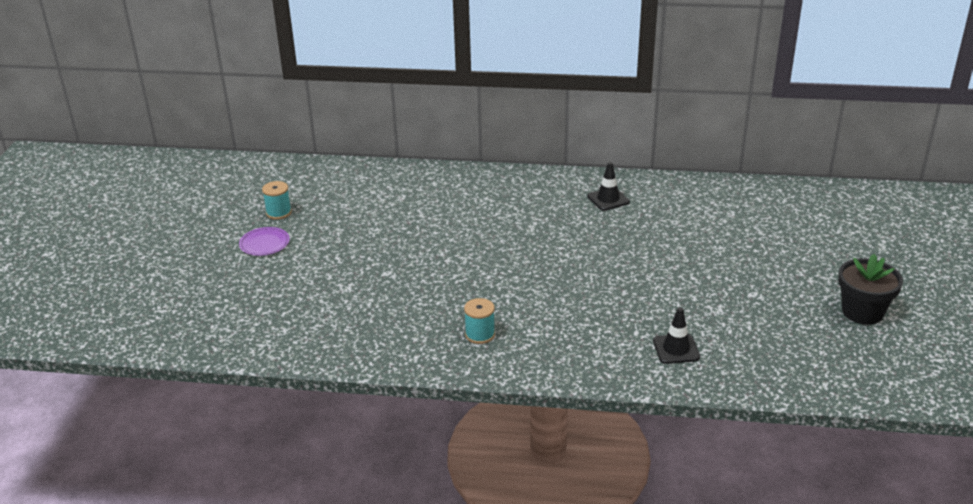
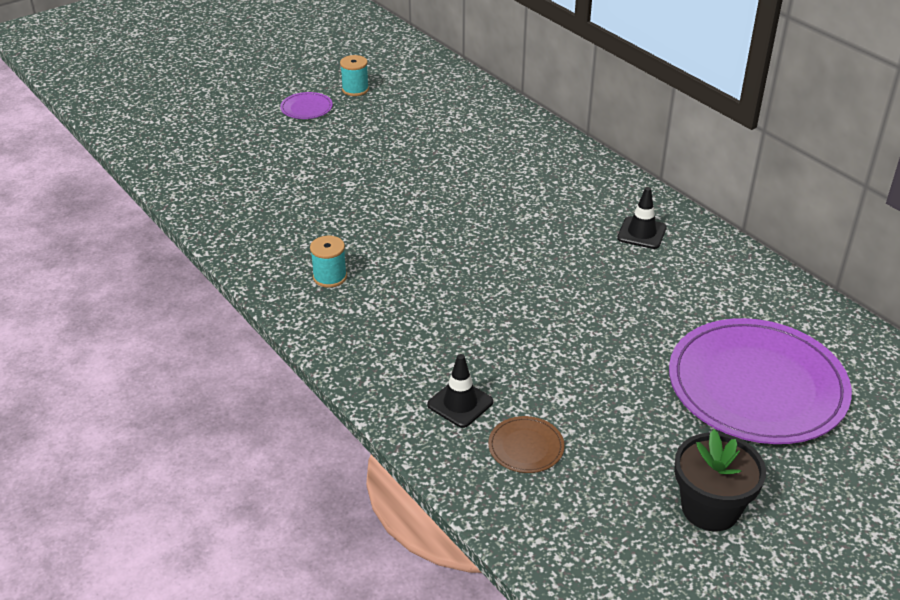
camera: 45 degrees right, 5 degrees up
none -> brown plate [488,416,565,473]
none -> purple plate [669,318,852,444]

